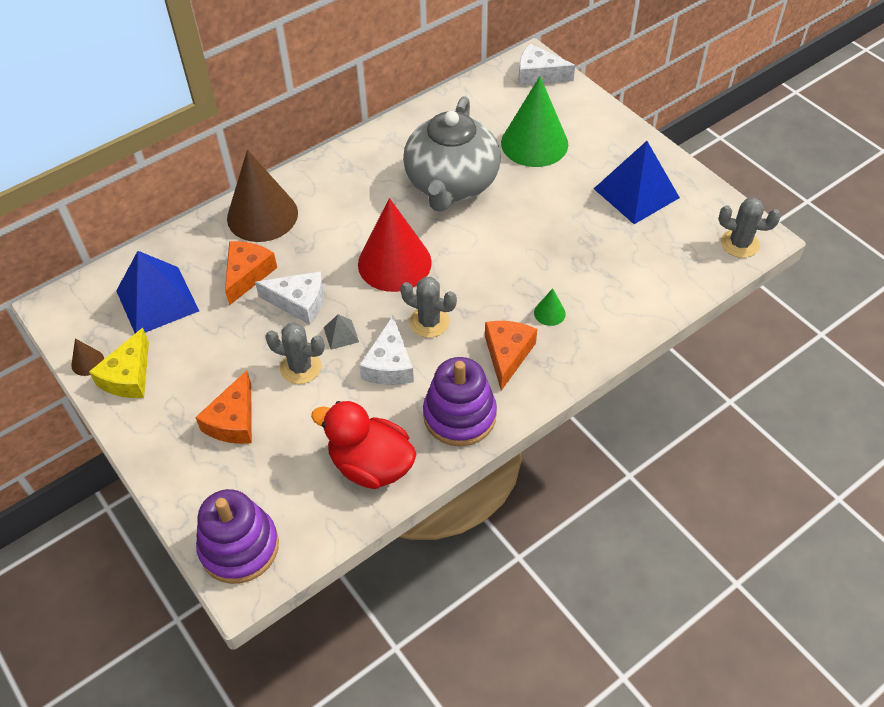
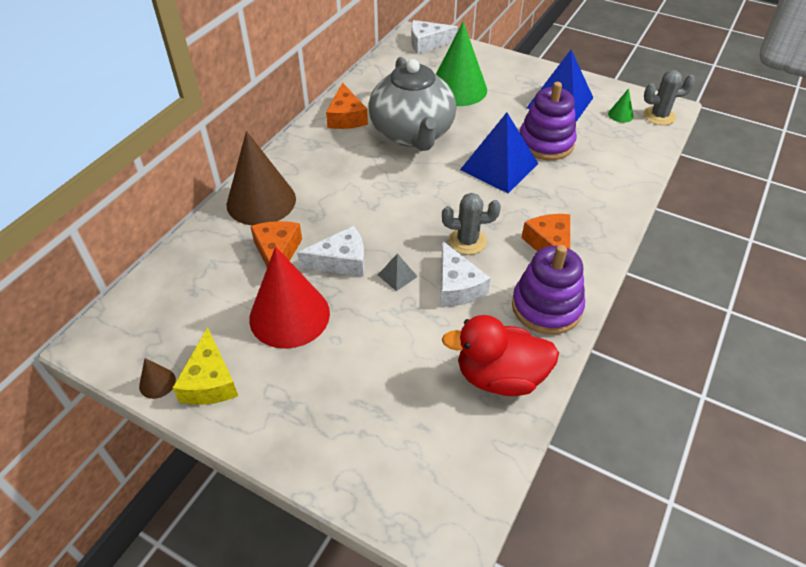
camera: 25 degrees left, 5 degrees down
blue pyramid [116,251,199,333] -> blue pyramid moved to [460,112,538,193]
orange cheese [195,370,252,444] -> orange cheese moved to [326,83,368,129]
purple stacking toy [196,489,279,584] -> purple stacking toy moved to [520,82,577,160]
grey cactus [265,323,325,384] -> none
red cone [358,198,432,292] -> red cone moved to [249,247,330,349]
green cone [534,288,566,326] -> green cone moved to [608,88,634,123]

